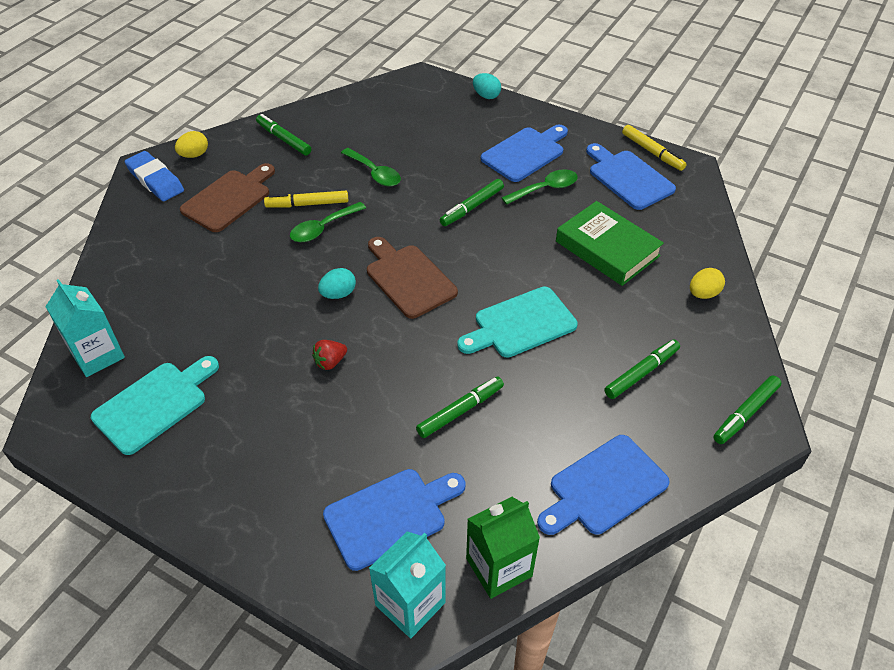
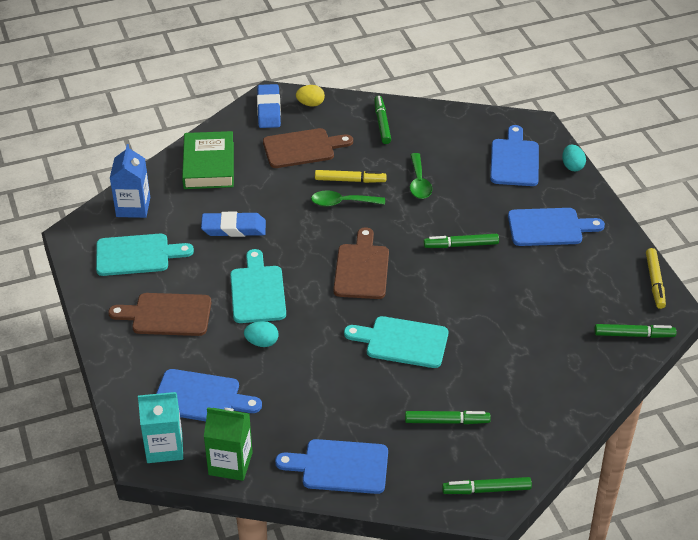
camera: 40 degrees right, 5 degrees down
turquoise carton [46,279,125,377] -> blue carton [110,144,150,218]
yellow marker [264,191,348,207] -> yellow marker turned 150 degrees clockwise [315,170,387,183]
red strawberry [312,340,347,370] -> turquoise cutting board [230,249,286,323]
turquoise egg [318,268,356,299] -> turquoise egg moved to [244,321,278,347]
green marker [416,377,504,438] -> green marker moved to [595,324,676,338]
green spoon [502,169,578,205] -> none
green book [556,201,664,286] -> green book moved to [182,131,234,189]
blue cutting board [586,143,676,210] -> blue cutting board moved to [490,125,539,186]
yellow egg [690,268,725,299] -> none
none -> brown cutting board [108,293,211,336]
none -> blue eraser [201,212,266,237]

